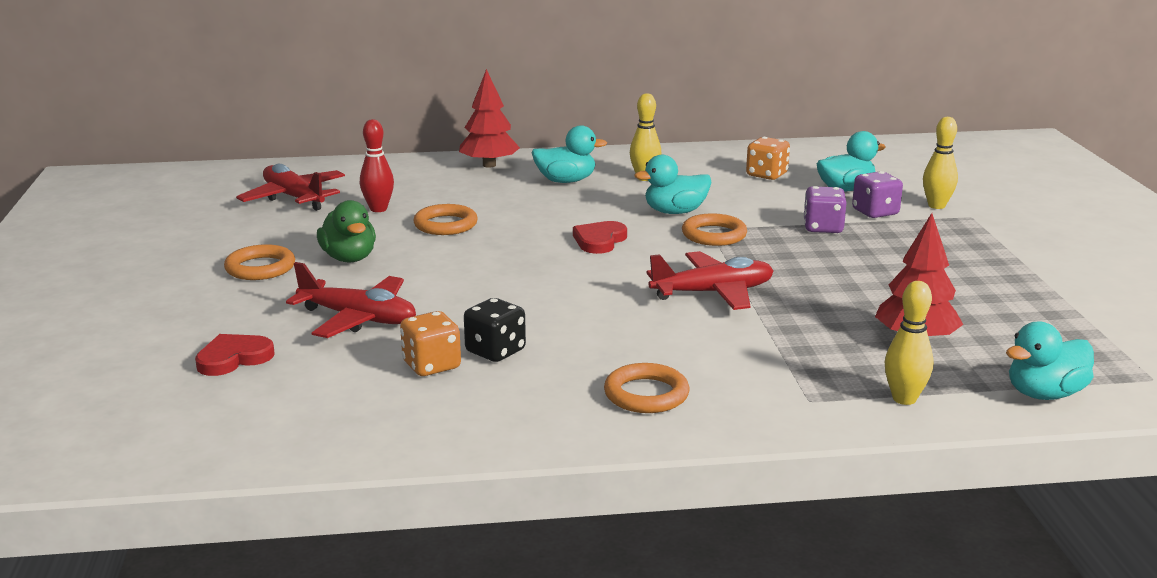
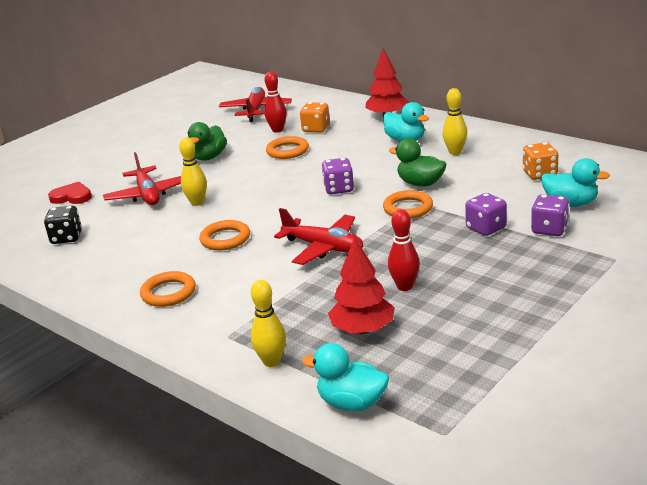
camera: 50 degrees right, 5 degrees up
orange ring [224,244,295,280] -> orange ring moved to [199,220,250,250]
orange dice [400,311,461,376] -> orange dice moved to [300,102,330,133]
black dice [464,298,526,362] -> black dice moved to [44,206,82,244]
red heart [573,221,627,254] -> purple dice [321,158,354,195]
turquoise duck [635,155,711,214] -> green duck [389,138,447,187]
yellow bowling pin [923,117,958,209] -> yellow bowling pin moved to [179,137,207,206]
none -> red bowling pin [388,209,420,291]

